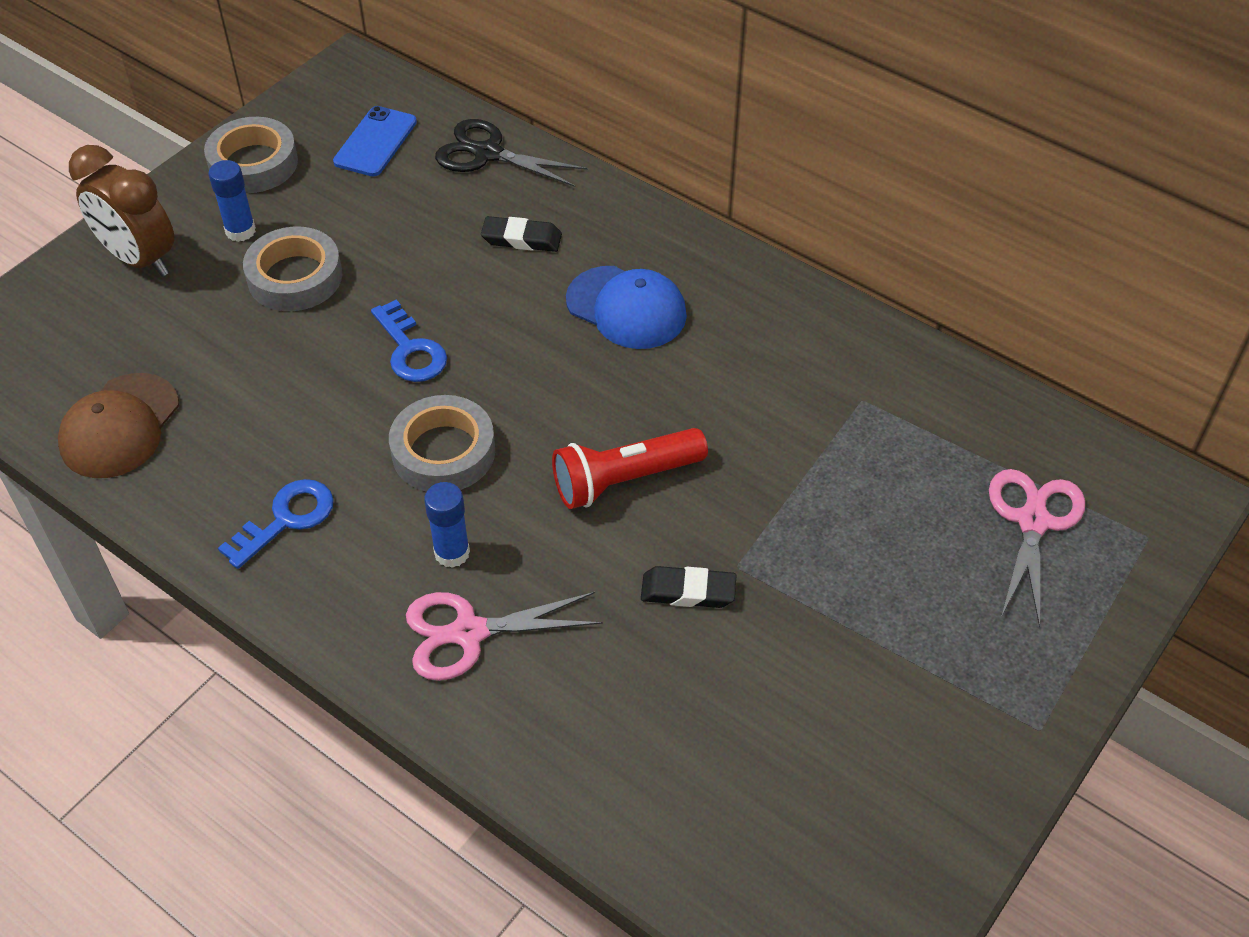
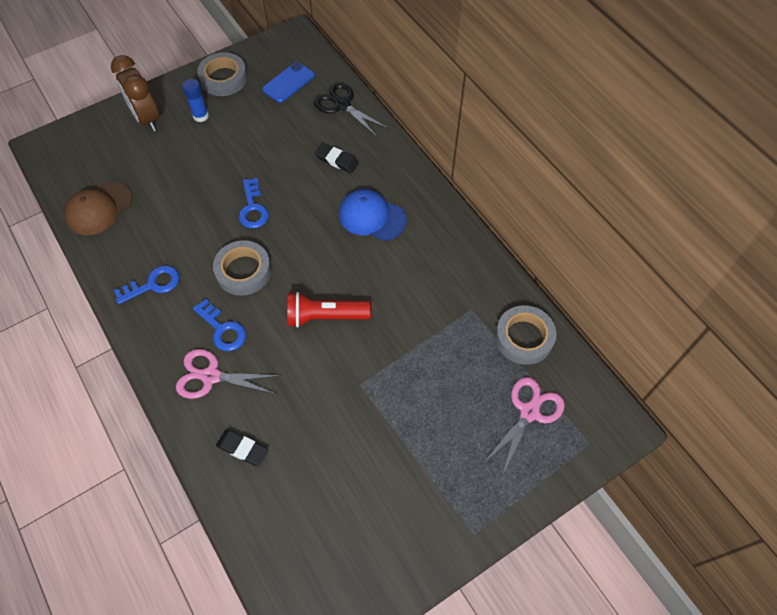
camera: 20 degrees right, 10 degrees up
grey tape [243,227,342,311] -> grey tape moved to [495,305,557,365]
blue glue stick [424,482,470,568] -> blue key [193,299,246,351]
blue cap [566,266,687,349] -> blue cap turned 150 degrees clockwise [339,189,407,241]
black eraser [641,566,737,608] -> black eraser moved to [216,430,269,466]

